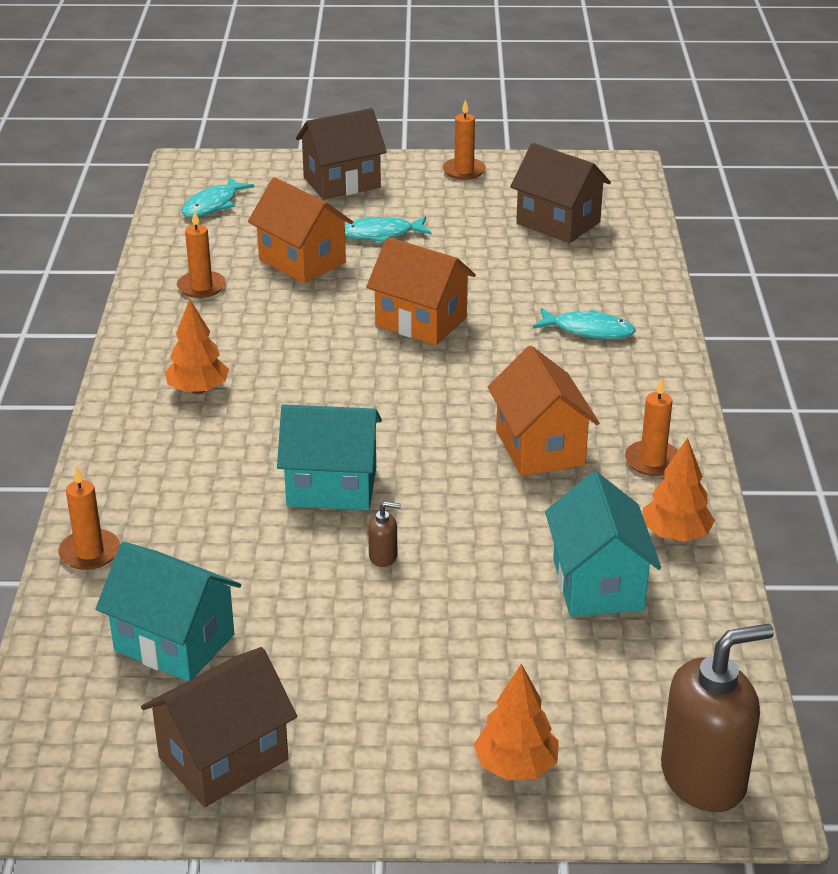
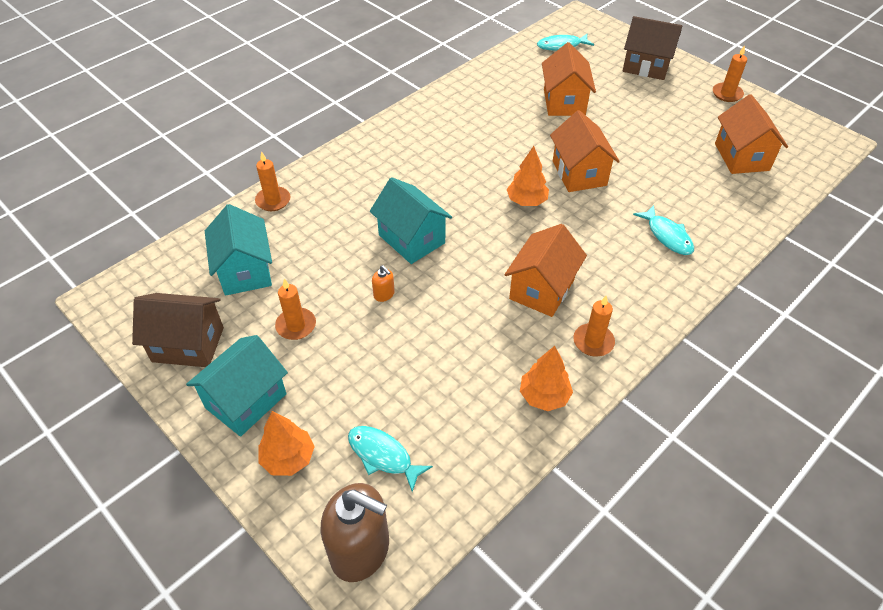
camera: 45 degrees right, 15 degrees up
orange tree [165,299,229,394] -> orange tree moved to [507,146,549,206]
orange candle [177,210,226,298] -> orange candle moved to [275,279,316,340]
turquoise fish [345,216,432,242] -> turquoise fish moved to [348,426,433,492]
brown soap dispenser [368,501,401,567] -> orange soap dispenser [372,265,395,302]
brown house [510,143,611,243] -> orange house [715,94,788,174]
turquoise house [545,472,661,617] -> turquoise house moved to [186,335,288,437]

